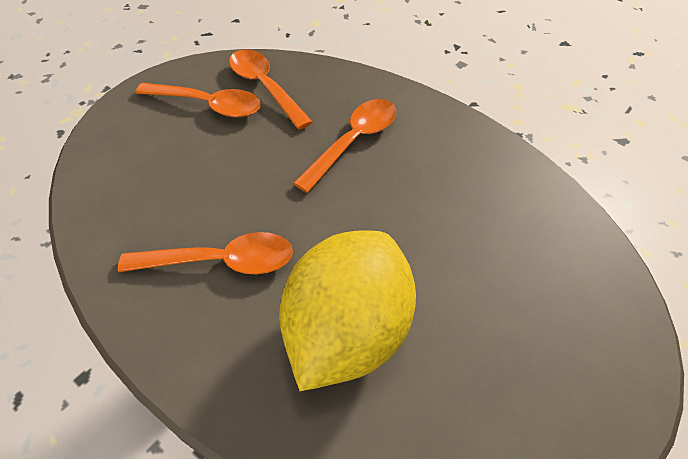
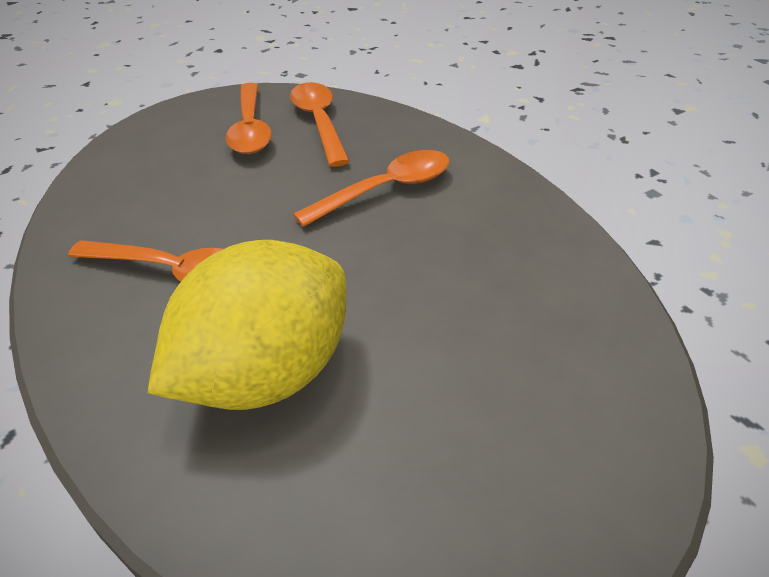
camera: 20 degrees right, 10 degrees down
orange spoon [135,83,261,118] -> orange spoon turned 45 degrees clockwise [226,83,272,154]

